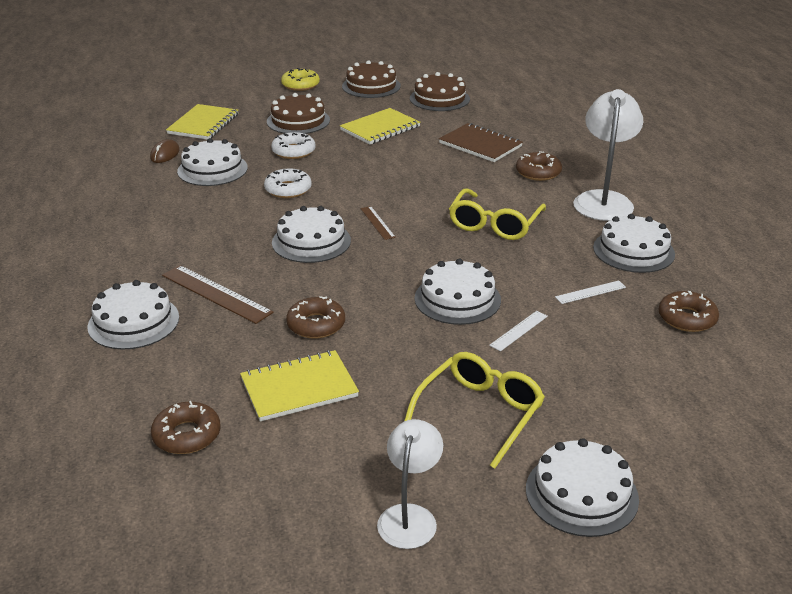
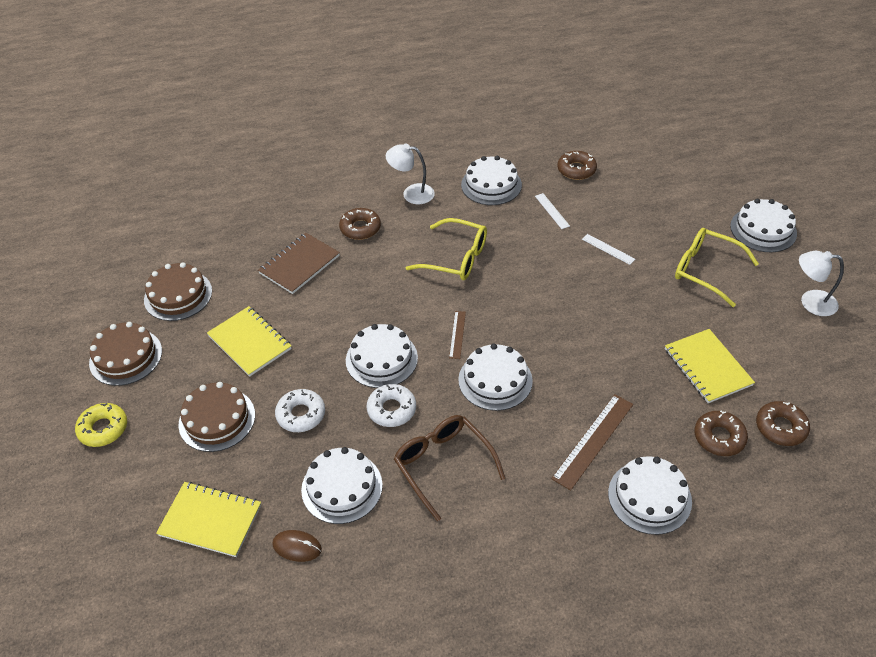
camera: 90 degrees left, 15 degrees up
brown donut [286,296,345,339] -> brown donut moved to [694,411,748,456]
brown ruler [360,206,396,240] -> brown ruler turned 60 degrees counterclockwise [449,311,466,359]
white cake [415,259,501,325] -> white cake moved to [346,324,418,388]
white lamp [573,89,643,221] -> white lamp [386,144,435,204], size x0.64
none -> brown glasses [394,415,505,521]

